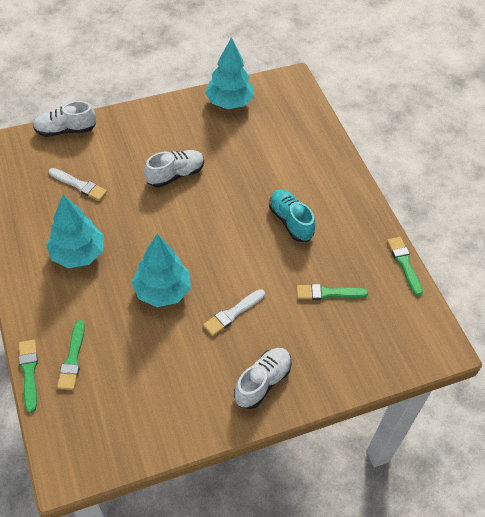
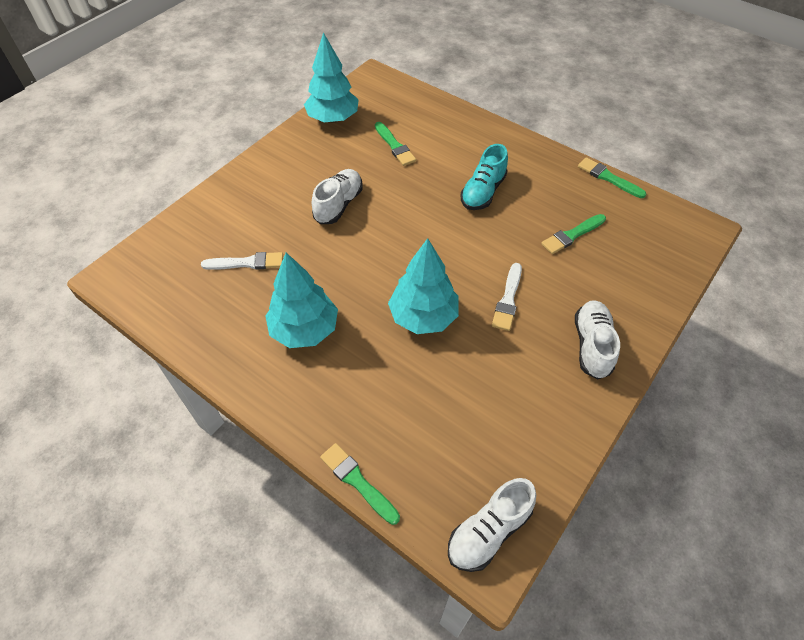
camera: 30 degrees left, 0 degrees up
white shoe [33,101,96,137] -> white shoe moved to [448,478,536,572]
green brush [57,320,85,390] -> green brush moved to [375,122,416,166]
turquoise shoe [269,189,315,242] -> turquoise shoe turned 90 degrees counterclockwise [461,144,508,210]

